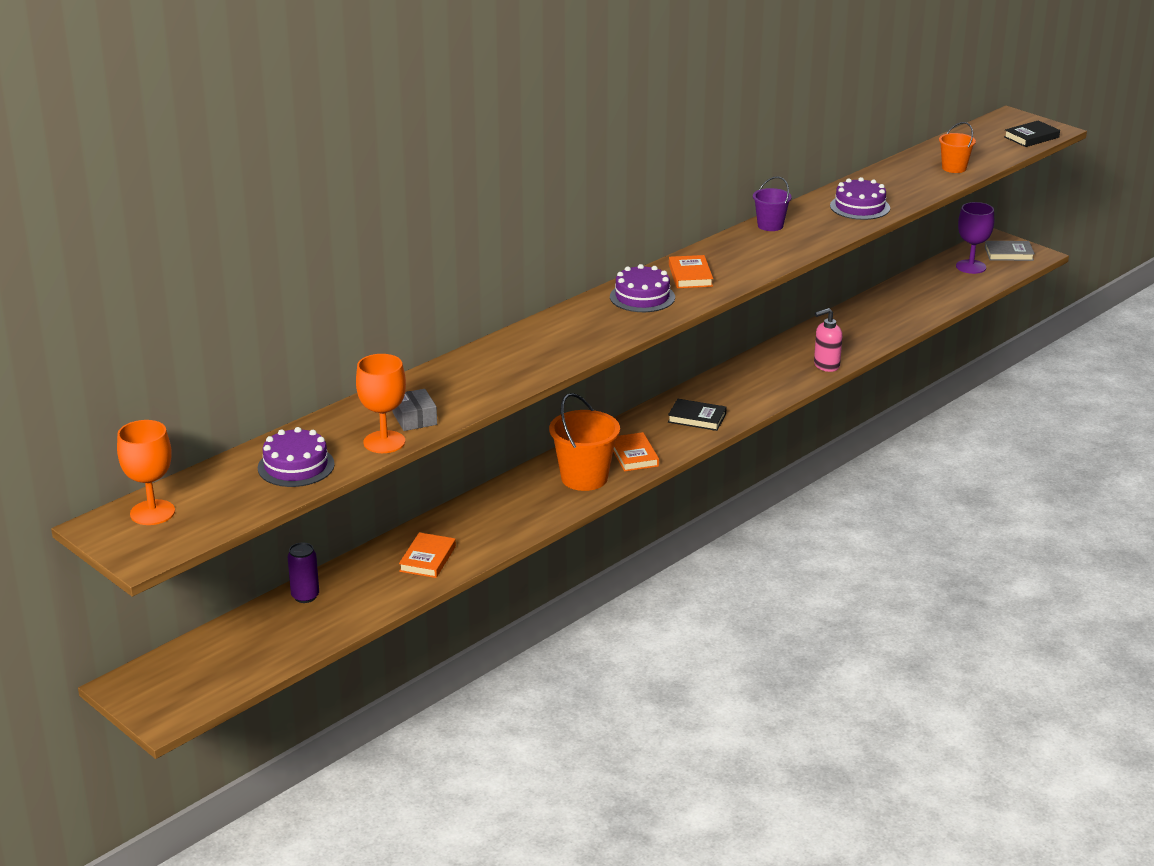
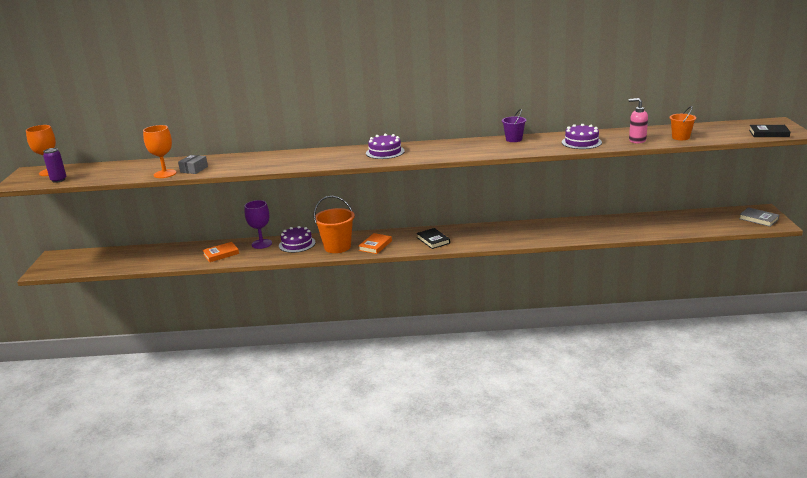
camera: 45 degrees right, 5 degrees down
purple cake [258,427,335,487] -> purple cake moved to [279,226,316,253]
purple can [287,543,319,603] -> purple can moved to [43,148,66,183]
orange book [669,255,713,288] -> none
pink soap dispenser [814,308,842,372] -> pink soap dispenser moved to [629,98,648,144]
purple goblet [956,202,994,274] -> purple goblet moved to [245,200,272,249]

